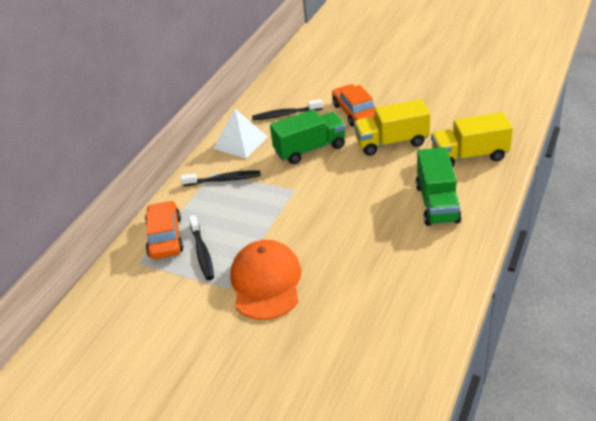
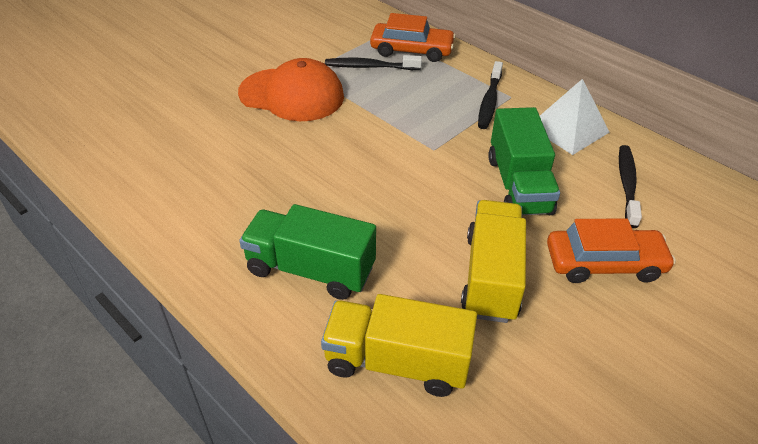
camera: 105 degrees right, 5 degrees up
yellow truck [431,112,513,167] -> yellow truck turned 90 degrees counterclockwise [321,294,477,397]

